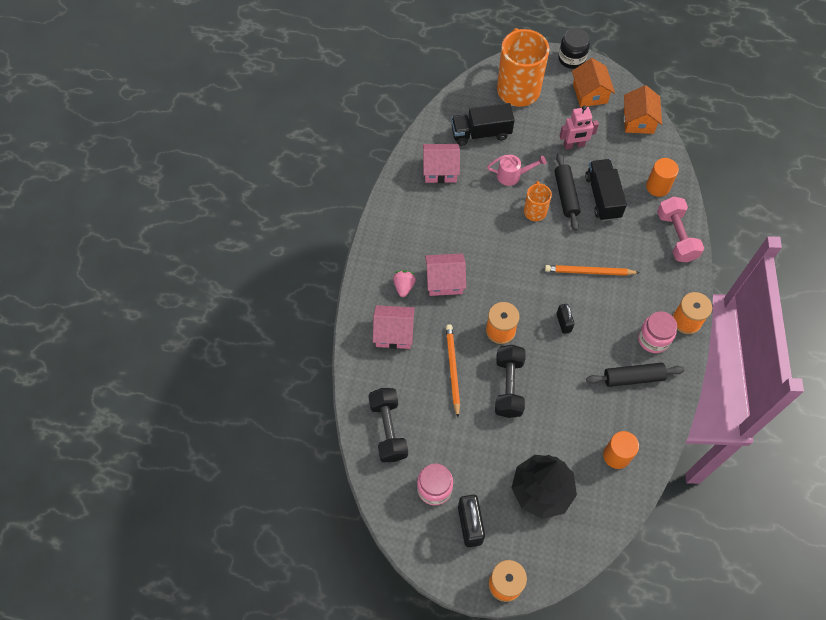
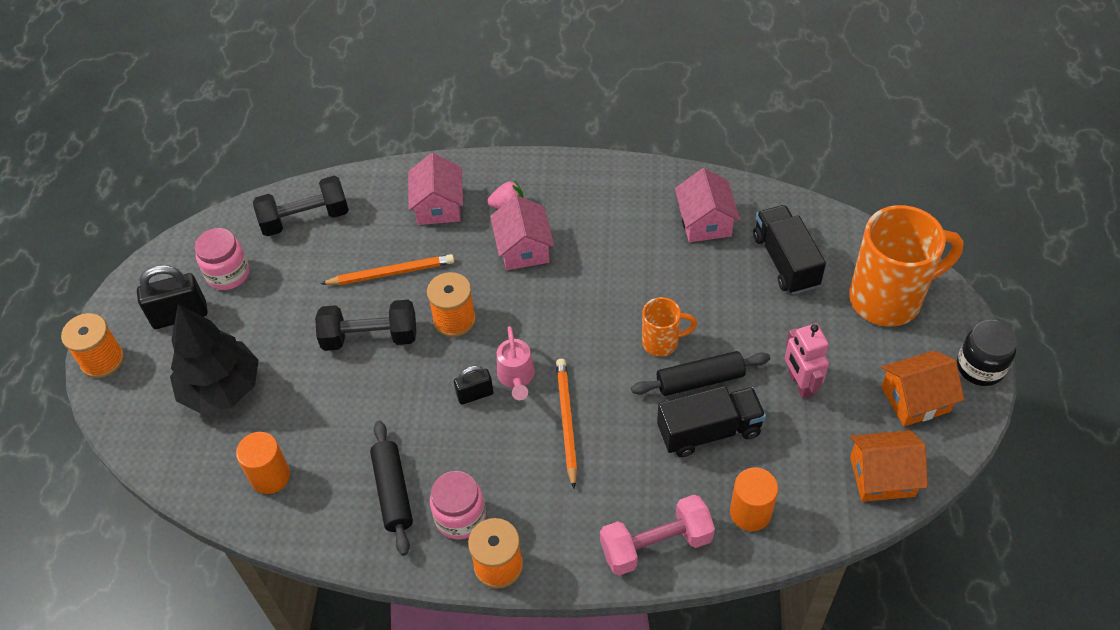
camera: 85 degrees right, 10 degrees down
pink watering can [487,155,546,186] -> pink watering can moved to [497,326,535,400]

